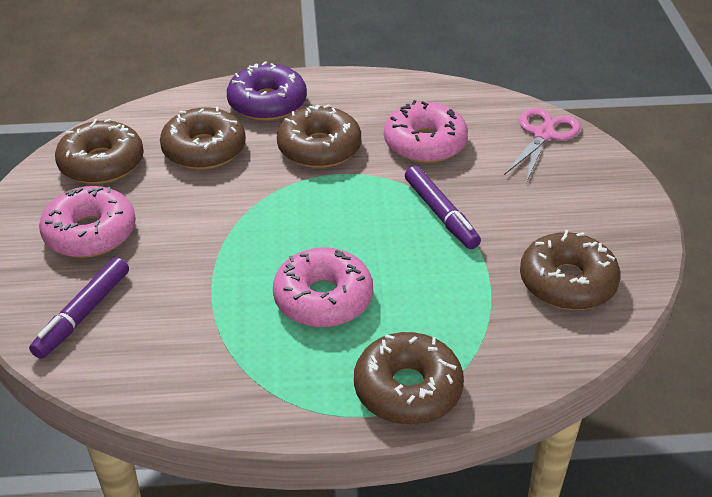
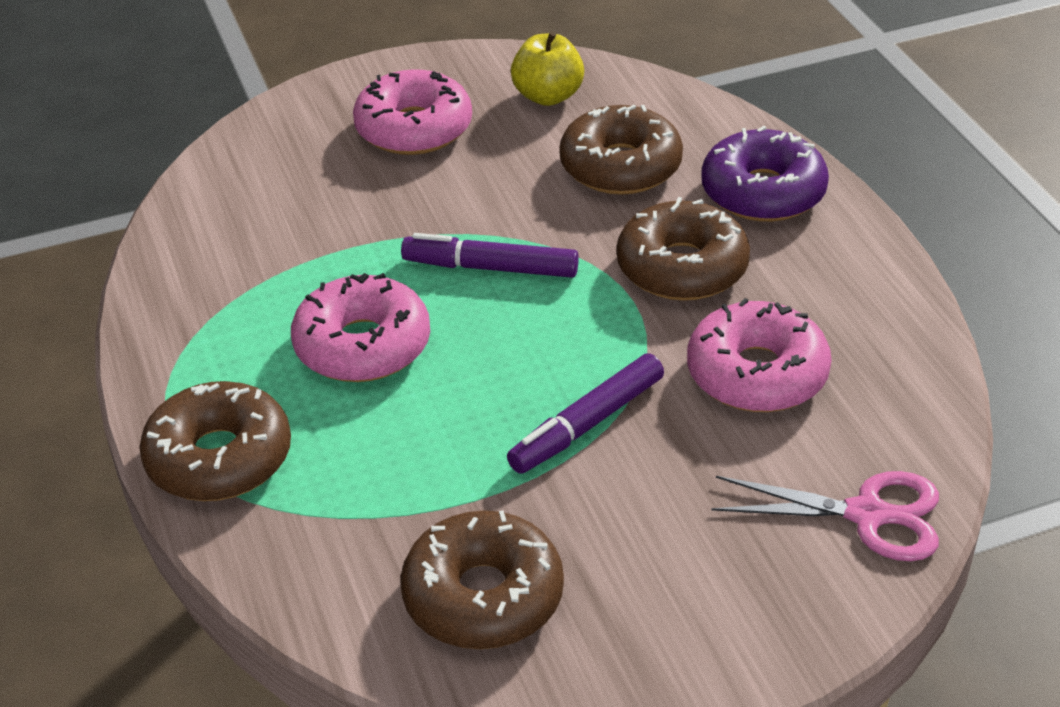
camera: 75 degrees right, 0 degrees up
purple marker [29,257,129,359] -> purple marker moved to [401,233,579,278]
brown donut [55,119,144,184] -> yellow apple [511,31,584,106]

